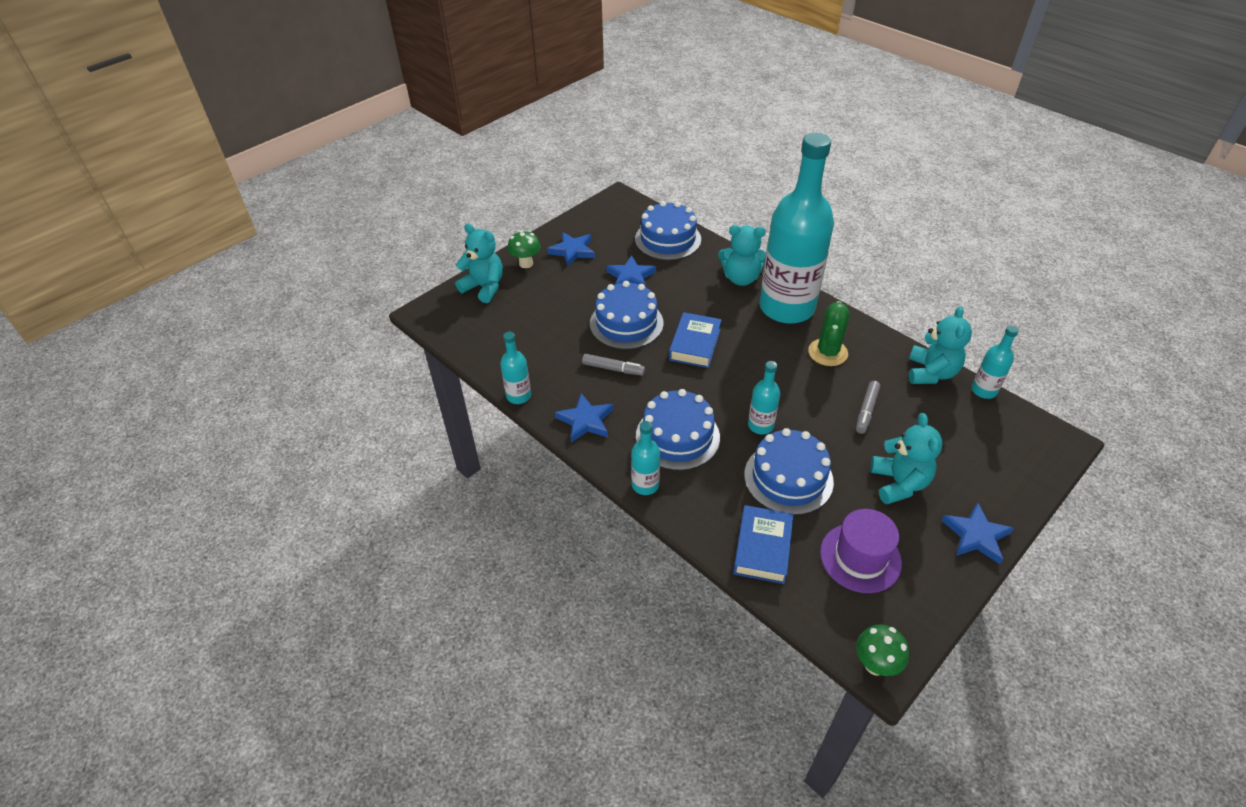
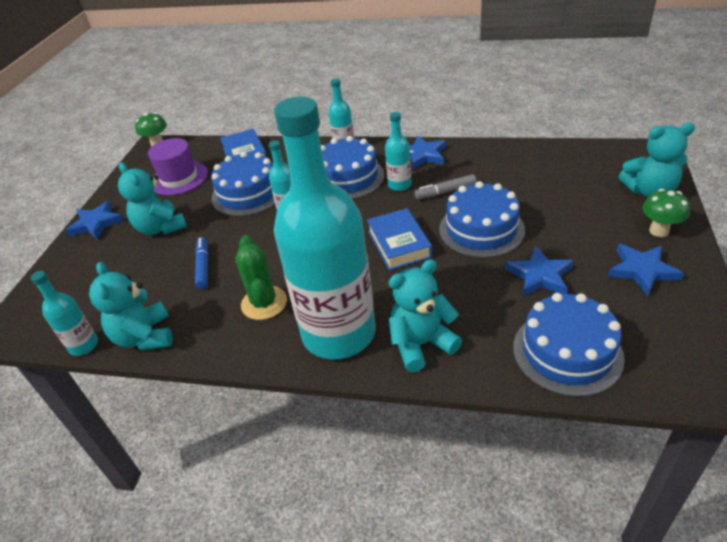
camera: 150 degrees right, 5 degrees down
turquoise bottle [500,332,531,404] -> turquoise bottle moved to [385,112,411,191]
grey marker [856,381,880,434] -> blue marker [195,237,209,289]

